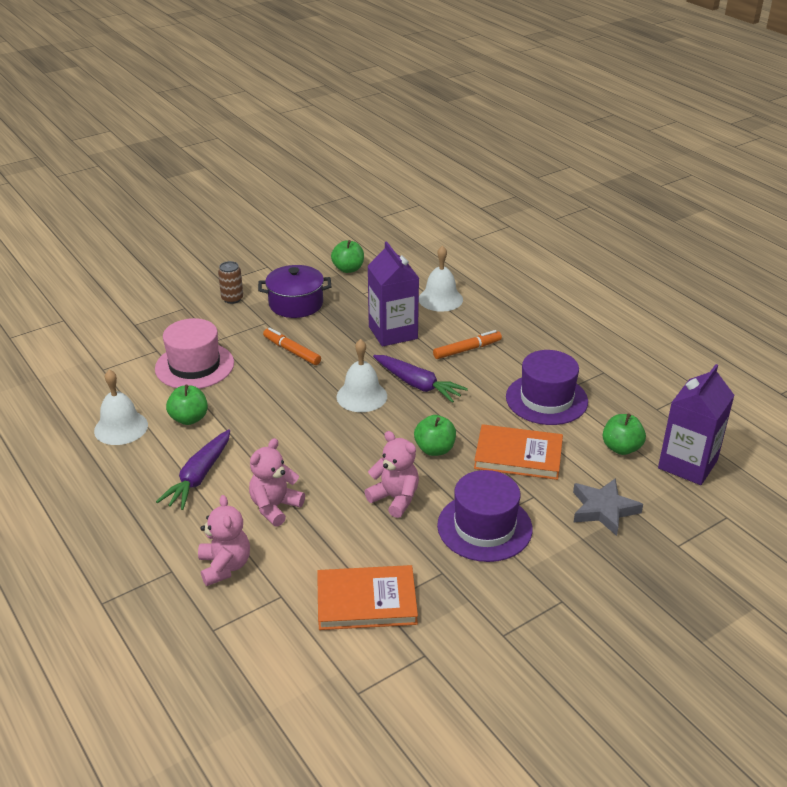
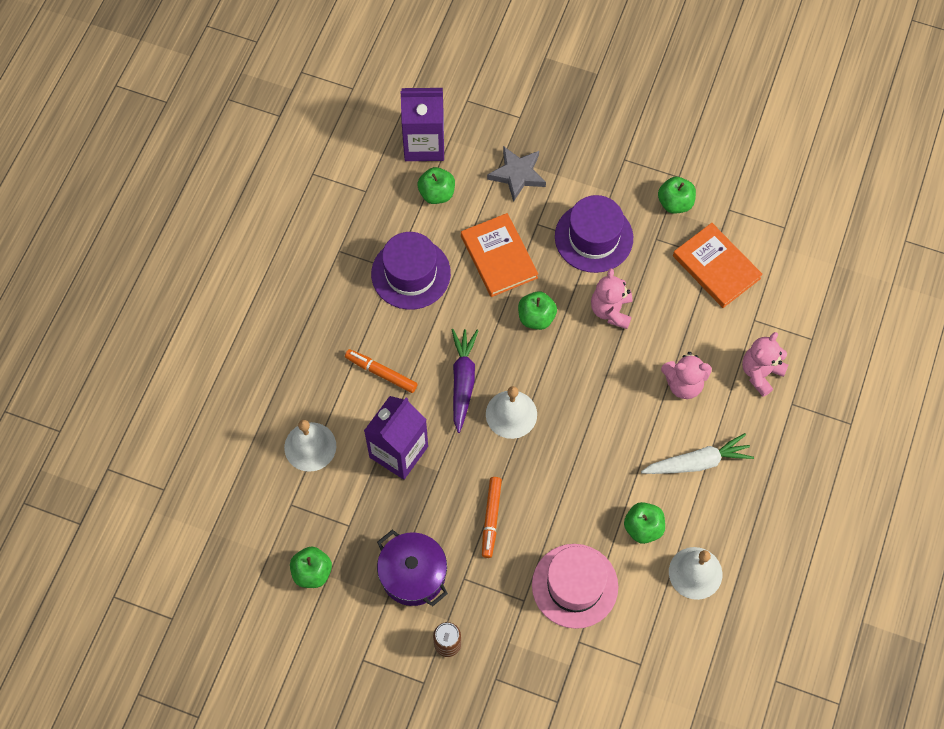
camera: 125 degrees left, 30 degrees up
purple carrot [156,429,230,510] -> white carrot [641,433,754,474]
none -> green apple [658,177,696,214]

